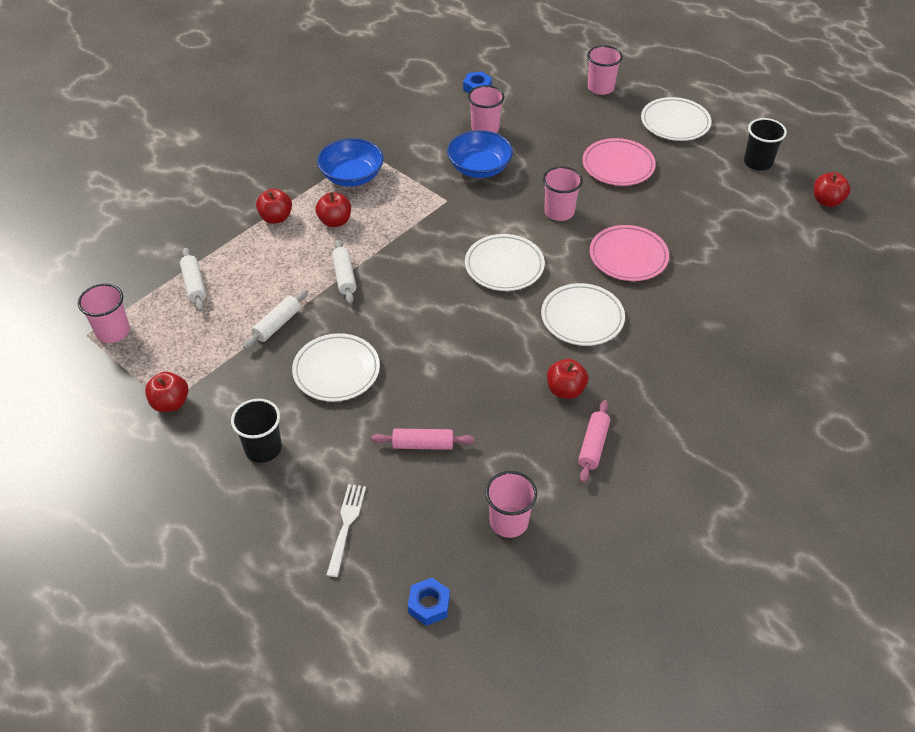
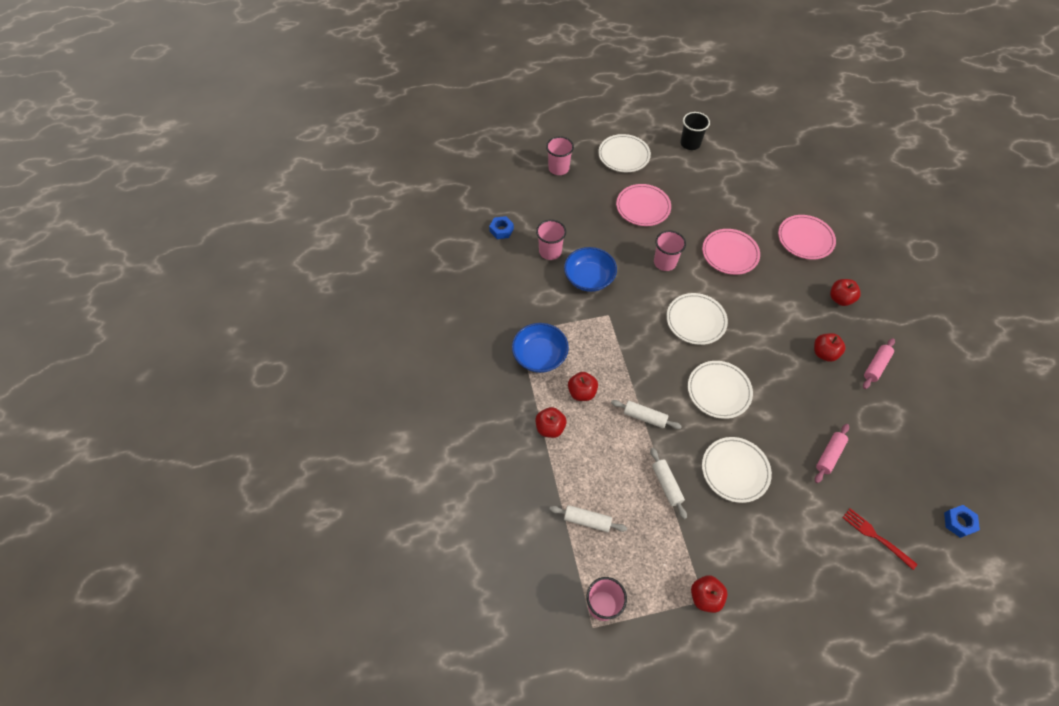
camera: 55 degrees left, 10 degrees up
black cup [231,399,282,463] -> none
white fork [327,484,366,577] -> red fork [842,508,918,570]
pink cup [485,471,537,538] -> none
white plate [541,283,625,346] -> white plate moved to [688,361,753,419]
pink rolling pin [578,400,610,483] -> pink rolling pin turned 75 degrees clockwise [863,338,895,389]
red apple [814,172,850,207] -> red apple moved to [830,279,861,306]
none -> pink plate [778,215,836,260]

